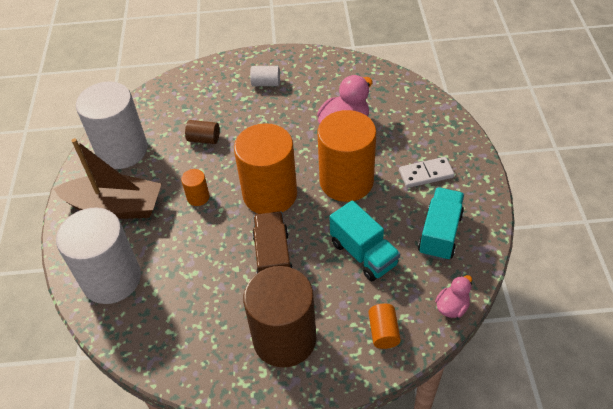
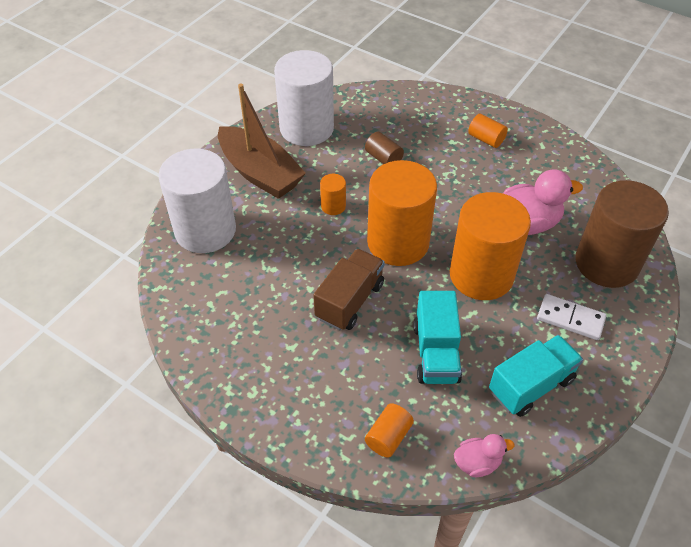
camera: 35 degrees right, 0 degrees up
brown cylinder [243,266,316,368] -> brown cylinder moved to [575,180,669,288]
white cylinder [250,66,280,86] -> orange cylinder [468,114,508,148]

